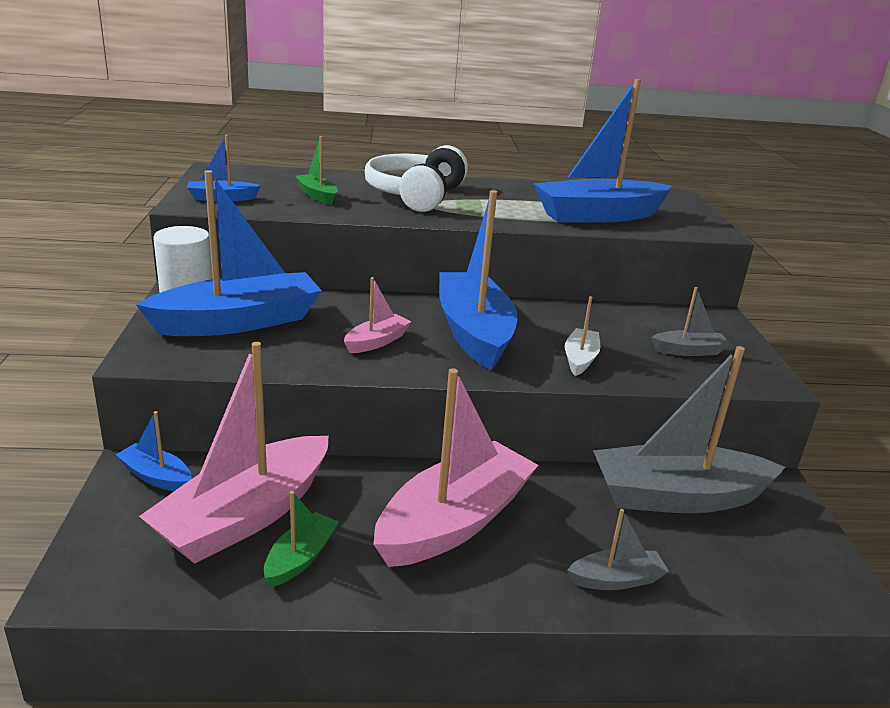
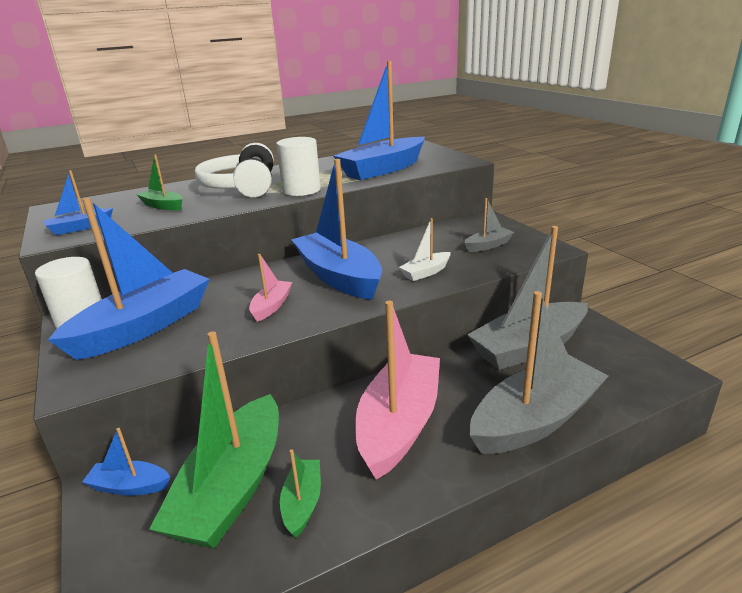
camera: 20 degrees left, 0 degrees up
pink boat [139,342,329,564] -> green boat [149,331,279,549]
white boat [565,296,601,376] -> white boat turned 120 degrees counterclockwise [399,218,451,281]
grey boat [567,509,669,590] -> grey boat [470,291,608,454], size x2.18
none -> white cylinder [276,137,321,196]

